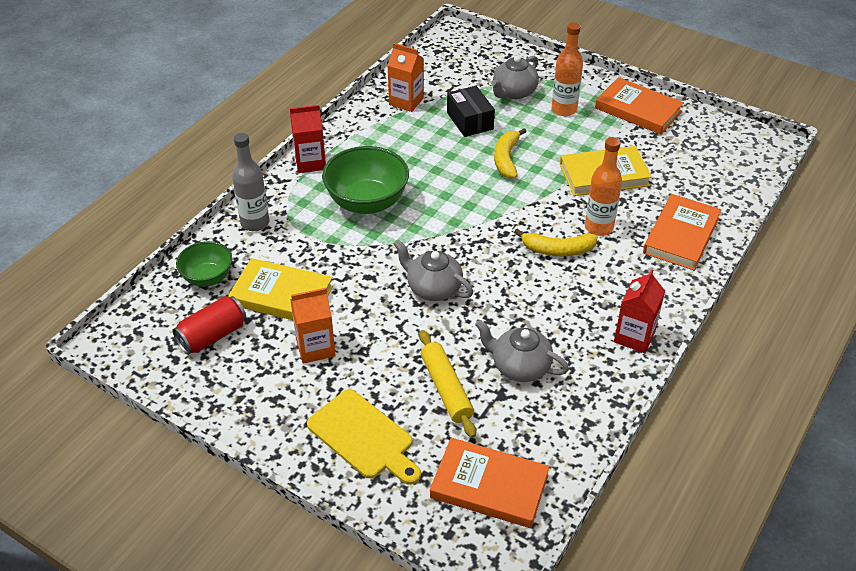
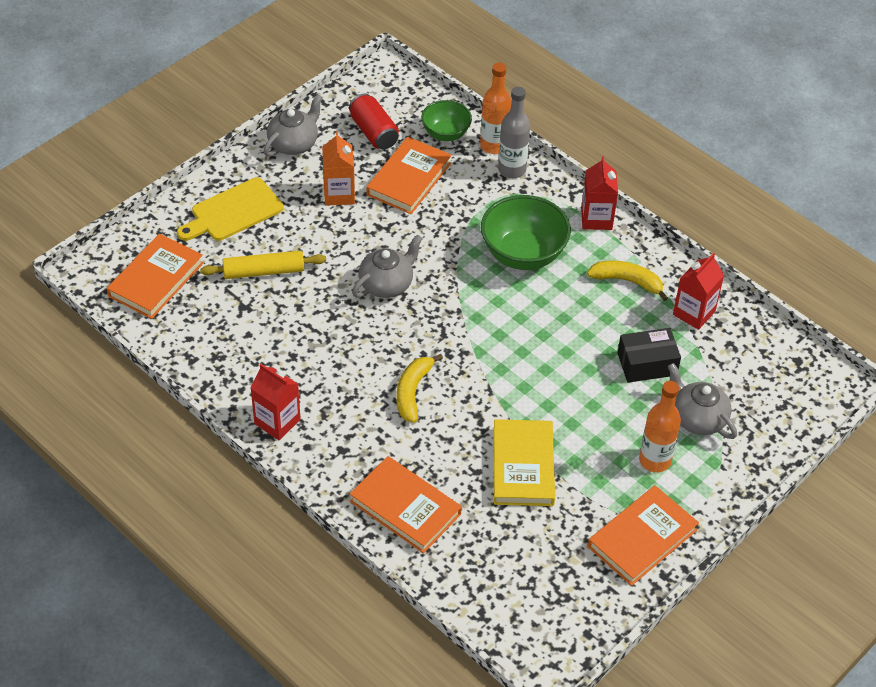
camera: 100 degrees right, 5 degrees up
yellow book [228,258,333,320] -> orange book [366,137,452,214]
orange carton [387,43,424,112] -> red carton [673,253,724,330]
grey teapot [475,320,569,382] -> grey teapot moved to [264,94,323,157]
yellow banana [494,128,527,179] -> yellow banana moved to [587,261,668,301]
orange bottle [585,137,622,236] -> orange bottle moved to [480,63,512,154]

